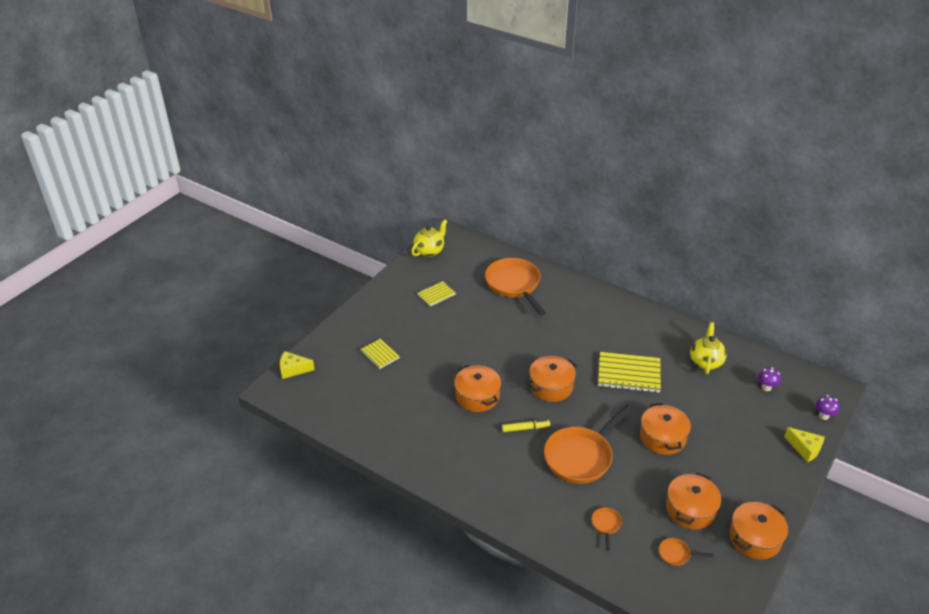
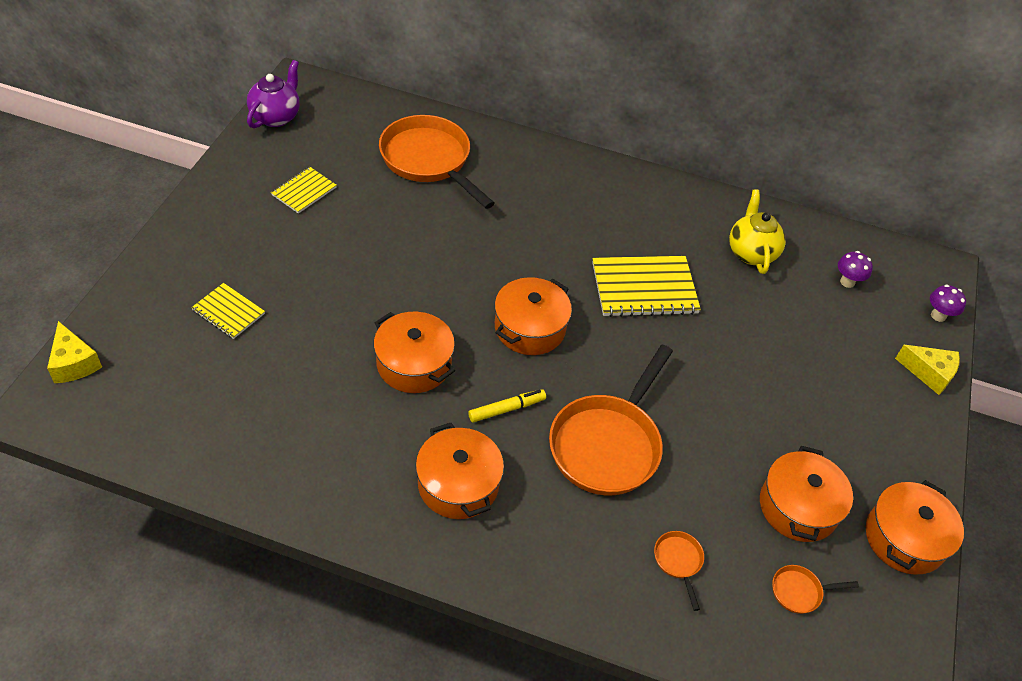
camera: 20 degrees left, 10 degrees up
yellow cheese [280,351,315,379] -> yellow cheese turned 105 degrees counterclockwise [47,321,102,383]
yellow teapot [411,219,447,257] -> purple teapot [247,60,300,128]
orange pot [640,403,691,455] -> orange pot moved to [416,423,504,519]

